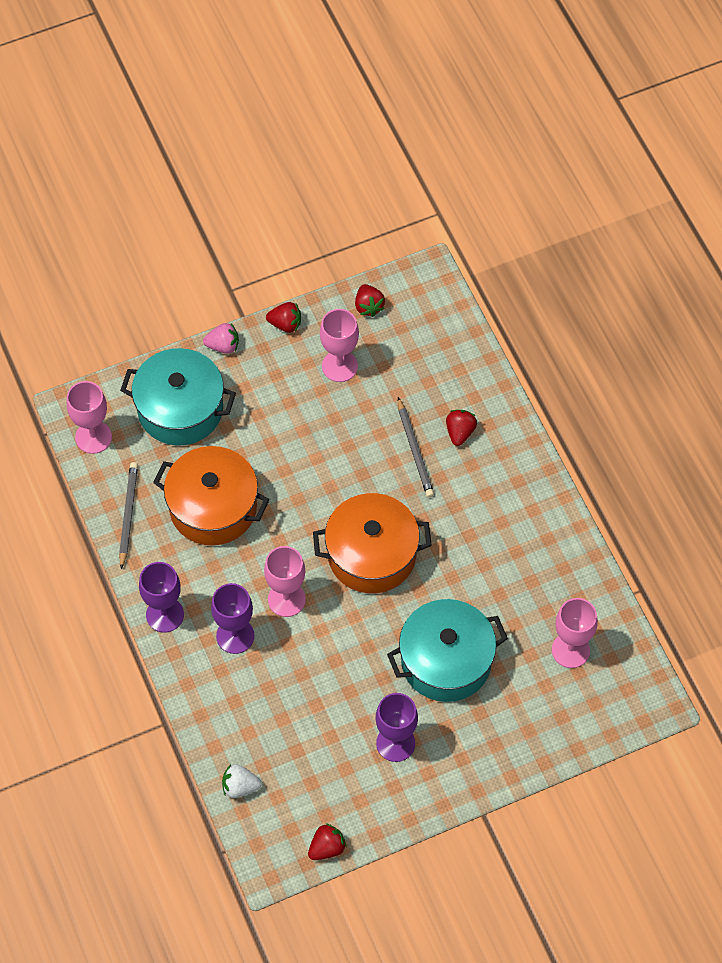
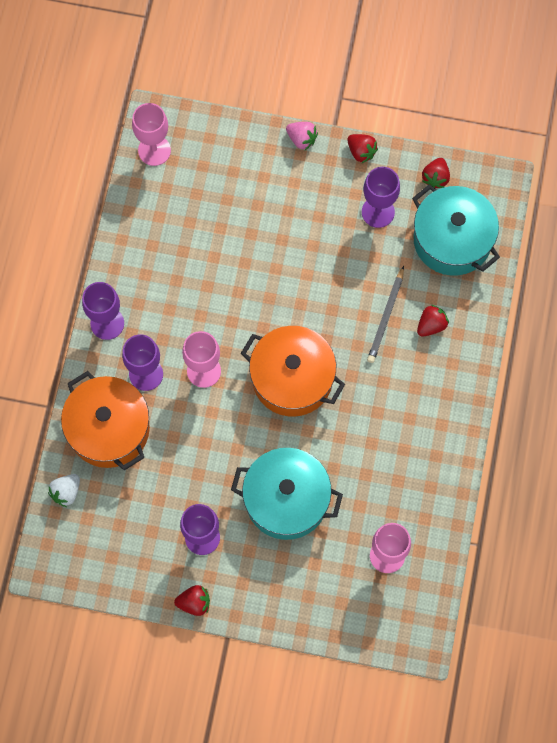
camera: 35 degrees right, 10 degrees up
grey pencil [119,462,138,570] -> none
turquoise pot [120,348,236,446] -> turquoise pot moved to [412,184,500,276]
orange pot [153,446,269,546] -> orange pot moved to [61,371,150,471]
white strawberry [222,764,262,798] -> white strawberry turned 90 degrees counterclockwise [48,474,80,507]
red strawberry [308,823,347,860] -> red strawberry moved to [174,585,210,616]
pink goblet [320,309,359,382] -> purple goblet [362,167,400,228]

